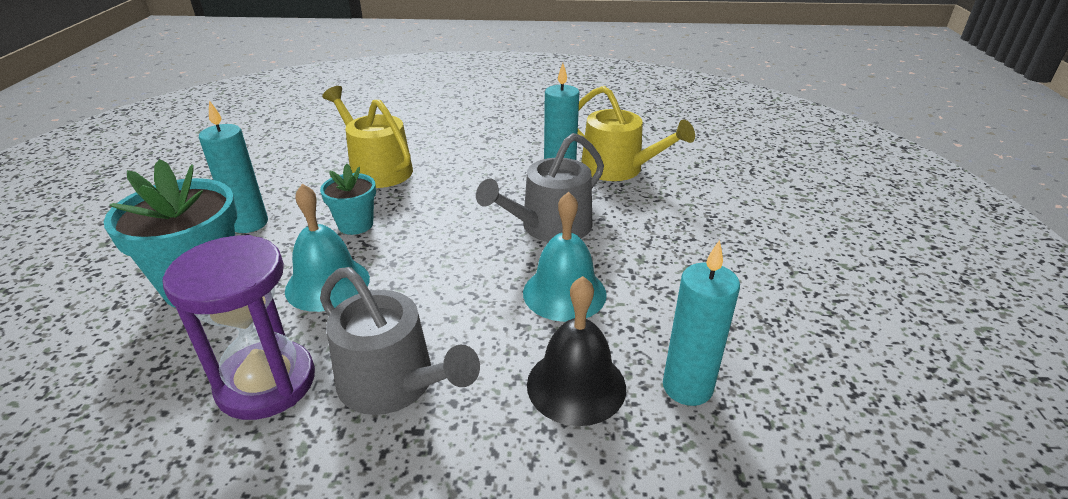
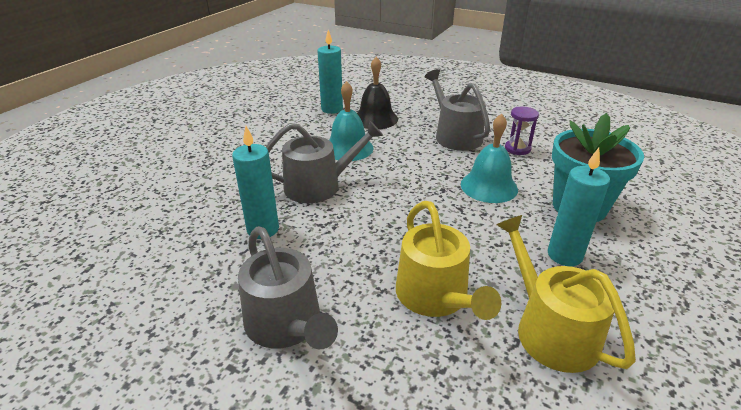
camera: 155 degrees left, 0 degrees up
purple hourglass [163,235,315,420] -> purple hourglass [505,106,539,155], size x0.54
turquoise flower pot [320,164,376,235] -> none
yellow watering can [578,86,695,181] -> yellow watering can moved to [496,215,636,373]
none -> grey watering can [238,226,338,349]

